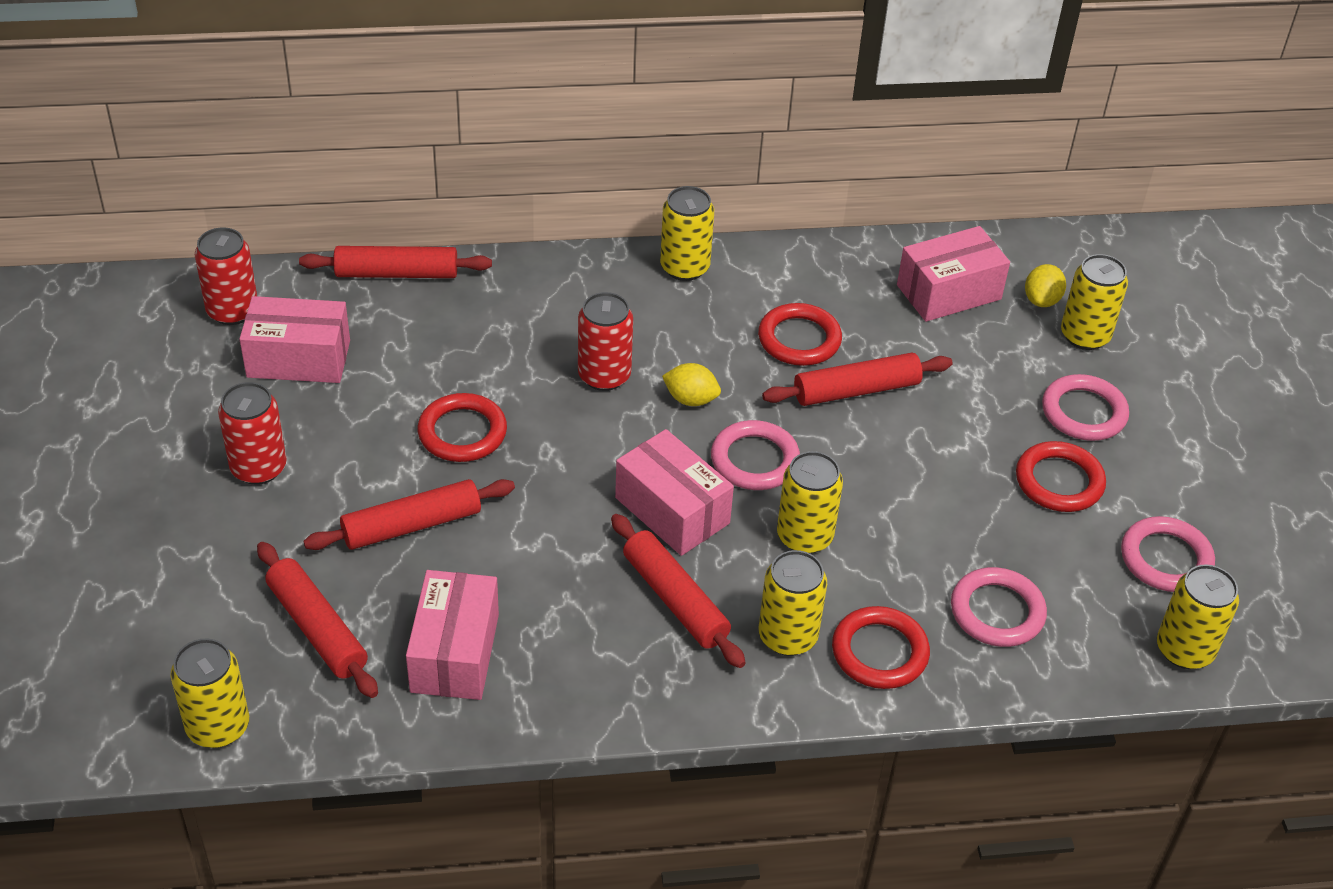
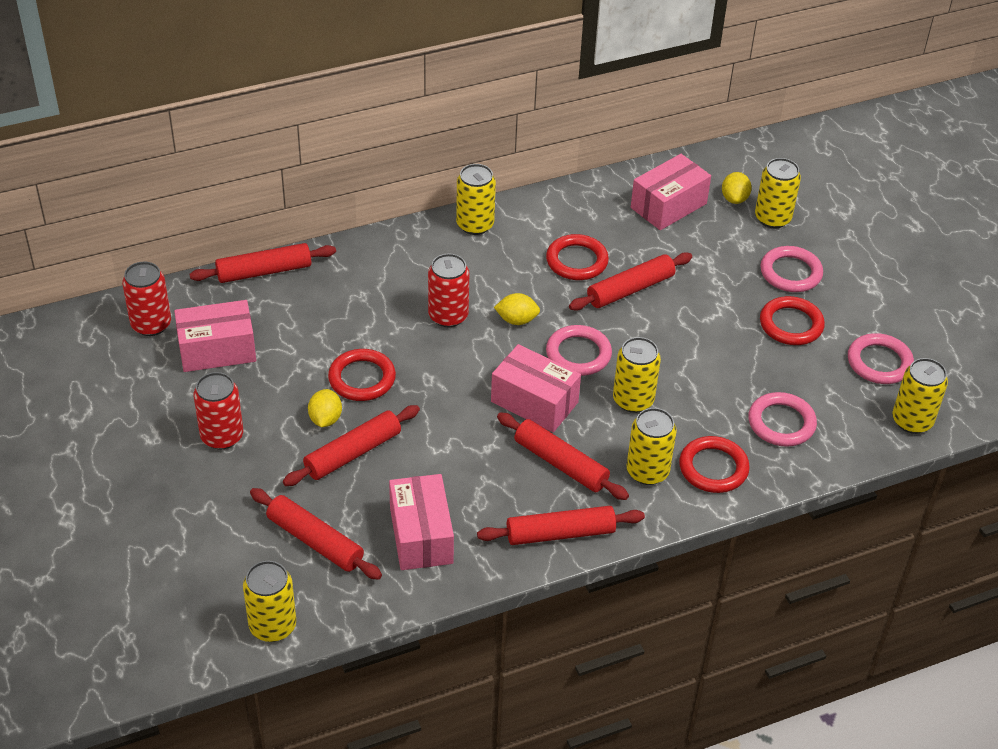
camera: 15 degrees left, 0 degrees up
none -> yellow lemon [308,389,342,427]
none -> red rolling pin [477,506,645,545]

